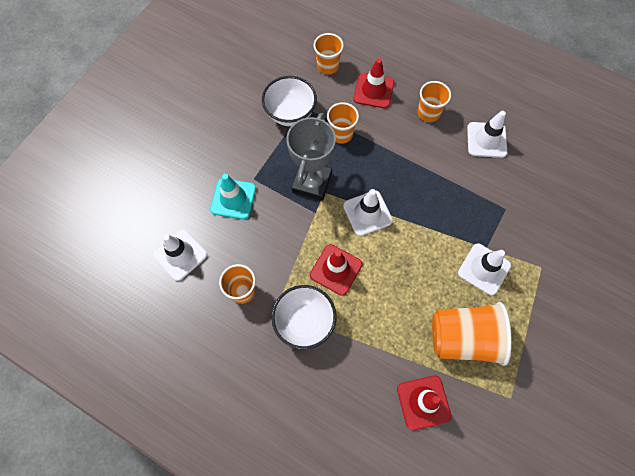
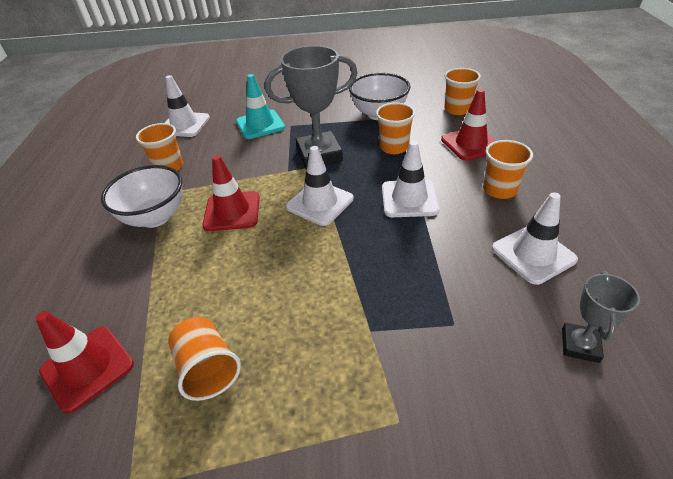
camera: 60 degrees right, 25 degrees down
orange cup [432,302,512,366] -> orange cup [168,317,241,401], size x0.59
white traffic cone [458,244,511,295] -> white traffic cone moved to [382,141,439,217]
none -> grey trophy [562,271,640,363]

